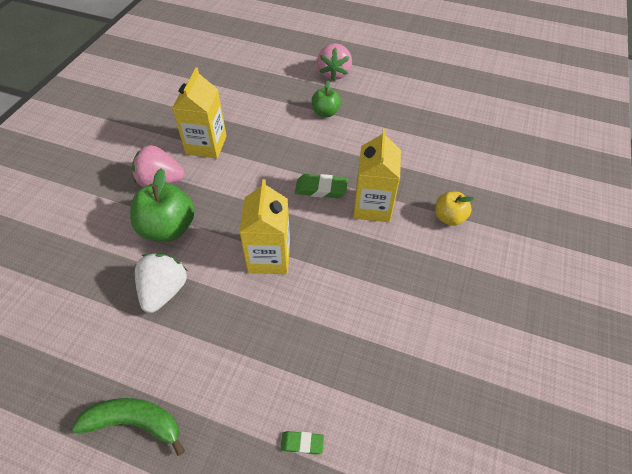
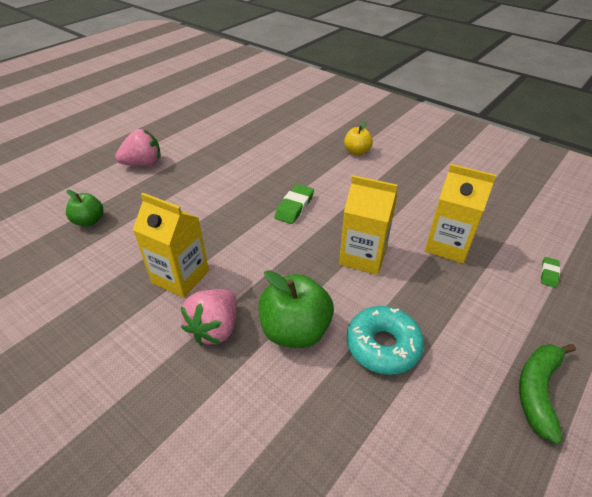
camera: 70 degrees left, 10 degrees down
white strawberry [135,254,187,313] -> turquoise donut [347,306,424,375]
green apple [312,81,341,117] -> green apple moved to [66,190,103,226]
pink strawberry [317,43,352,81] -> pink strawberry turned 45 degrees counterclockwise [115,129,161,166]
yellow carton [353,128,401,222] -> yellow carton moved to [425,164,496,263]

